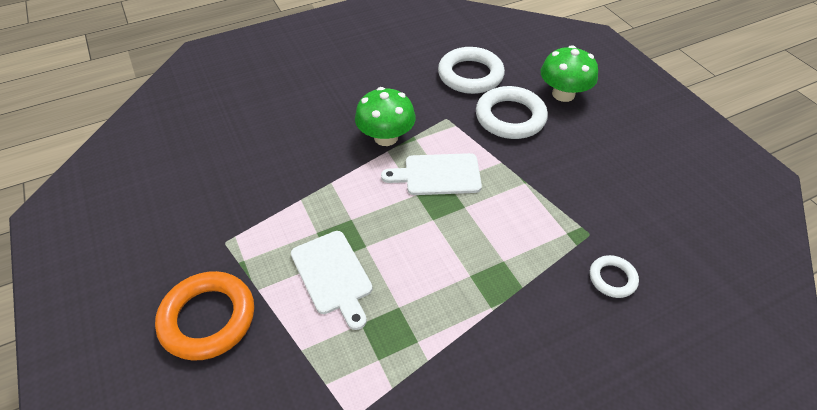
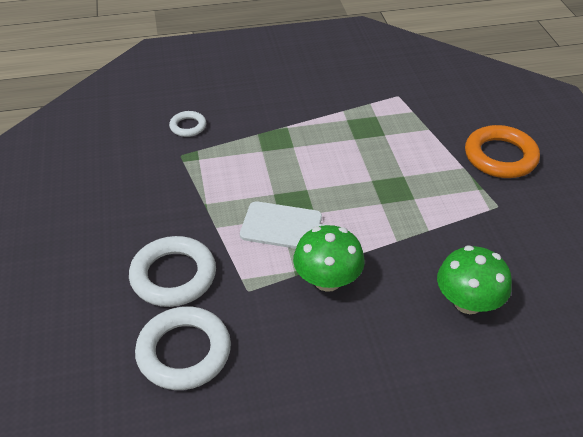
camera: 165 degrees left, 5 degrees down
white cutting board [291,231,373,330] -> none
green mushroom [541,45,598,102] -> green mushroom moved to [437,245,512,314]

